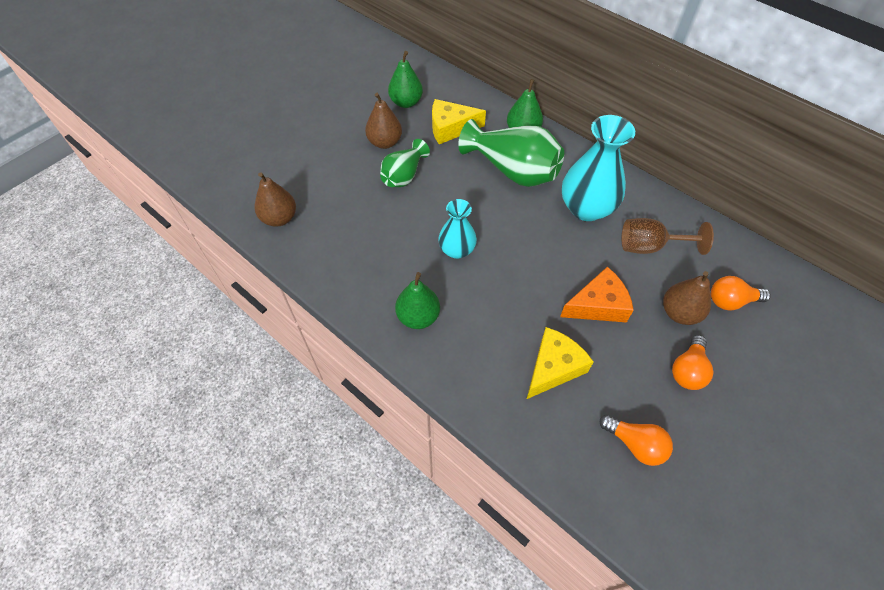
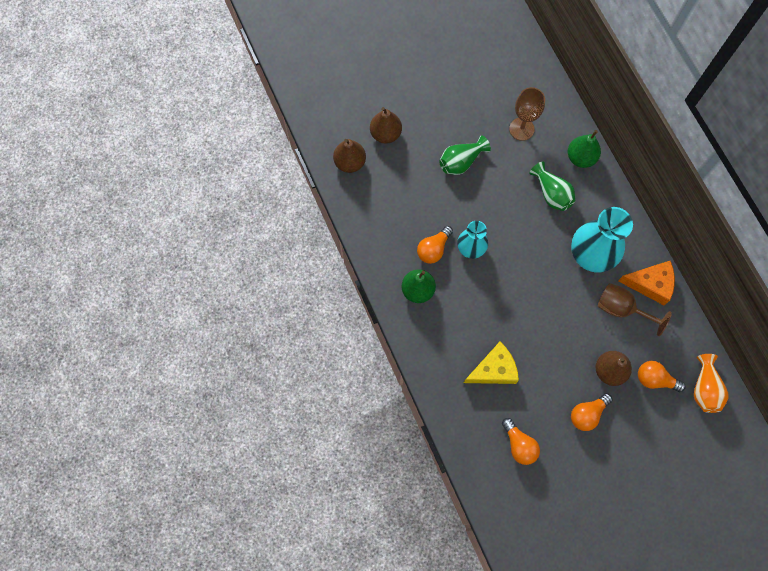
camera: 25 degrees right, 15 degrees up
brown pear [365,93,402,149] -> brown pear moved to [370,107,402,144]
green pear [388,51,423,108] -> none
yellow cheese [432,99,486,144] -> brown goblet [509,87,545,141]
green vase [458,119,564,187] -> green vase [529,161,575,211], size x0.60
orange cheese [560,267,634,323] -> orange cheese moved to [618,261,675,305]
none -> orange light bulb [417,226,453,264]
none -> orange vase [694,354,729,413]

